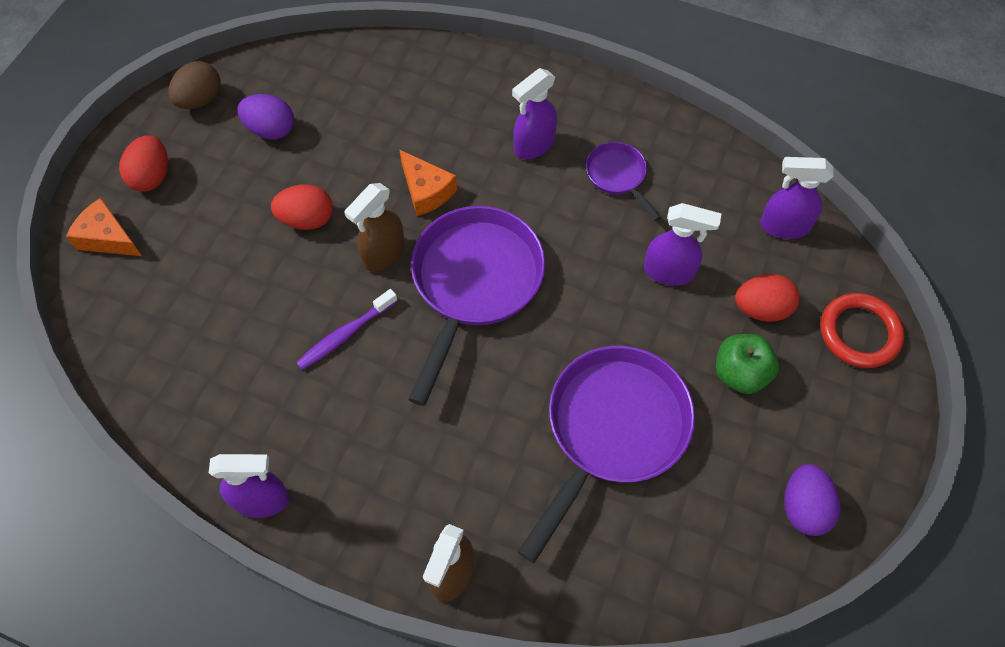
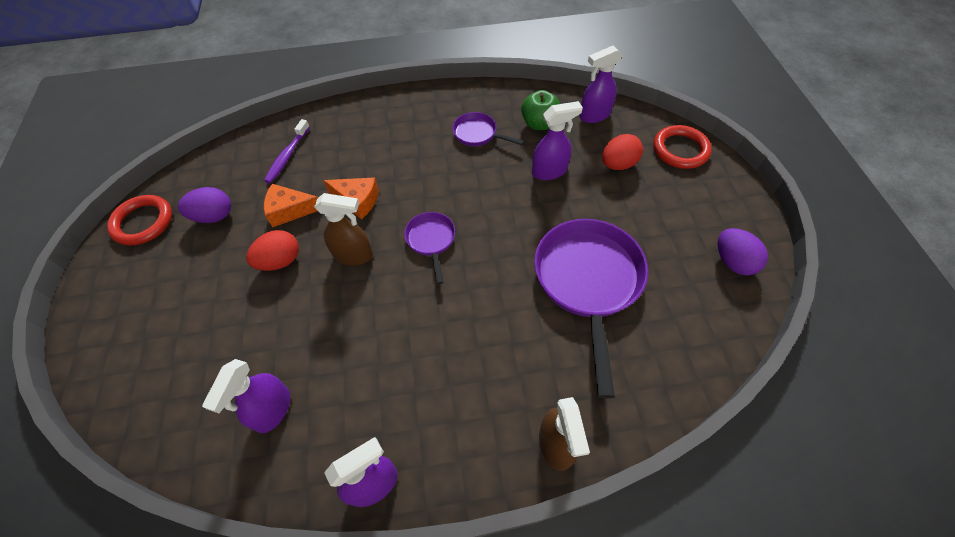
camera: 30 degrees left, 5 degrees down
orange cheese [66,198,142,256] -> orange cheese moved to [264,184,318,227]
red egg [119,135,168,192] -> none
brown egg [168,61,221,109] -> red ring [107,195,172,246]
purple toothbrush [296,289,398,370] -> purple toothbrush moved to [264,119,310,183]
brown spray bottle [345,183,405,272] -> brown spray bottle turned 90 degrees counterclockwise [314,193,373,265]
purple pan [408,206,546,406] -> purple pan [404,212,455,284], size x0.49
purple spray bottle [512,68,557,159] -> purple spray bottle moved to [202,359,290,433]
green apple [716,334,779,394] -> green apple moved to [521,90,560,130]

